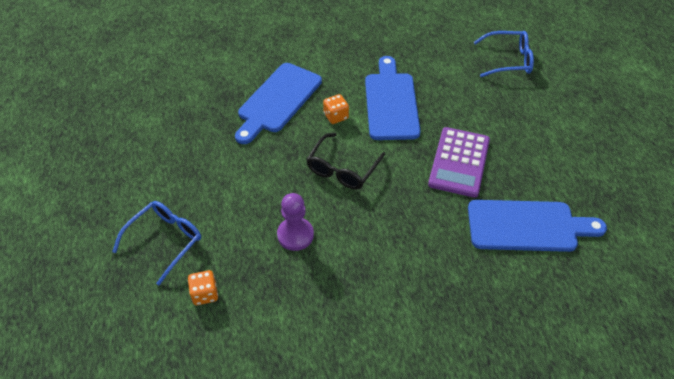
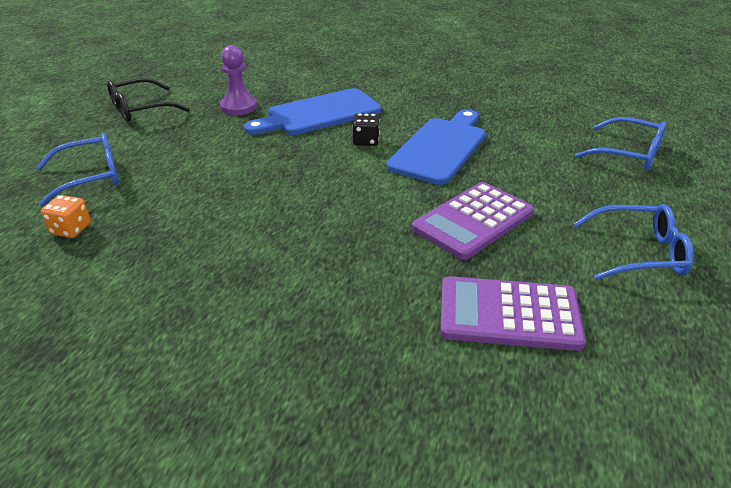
camera: 30 degrees right, 15 degrees down
purple pawn [277,193,314,251] -> purple pawn moved to [220,45,257,115]
black glasses [306,133,385,190] -> black glasses moved to [107,78,190,122]
orange dice [323,94,349,124] -> black dice [352,113,380,146]
blue cutting board [468,200,607,252] -> purple calculator [440,276,586,351]
none -> blue glasses [574,204,694,280]

